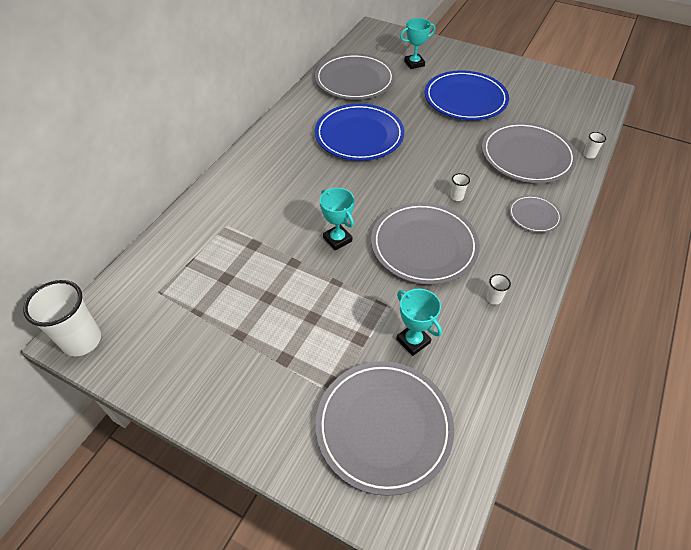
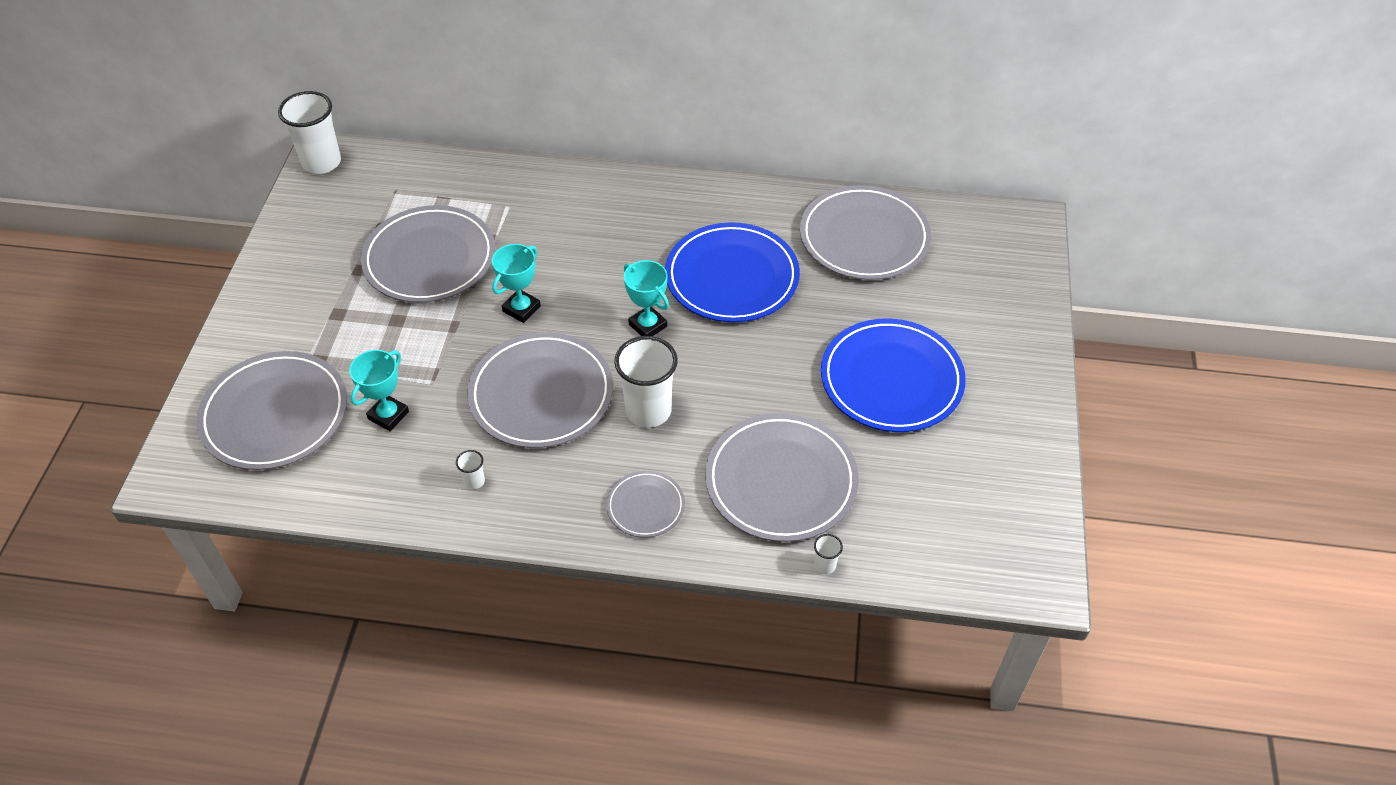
camera: 70 degrees right, 0 degrees up
turquoise trophy [400,18,435,69] -> turquoise trophy moved to [624,260,669,336]
white cup [450,173,470,201] -> white cup [614,336,678,428], size x2.33
none -> grey plate [361,205,495,303]

